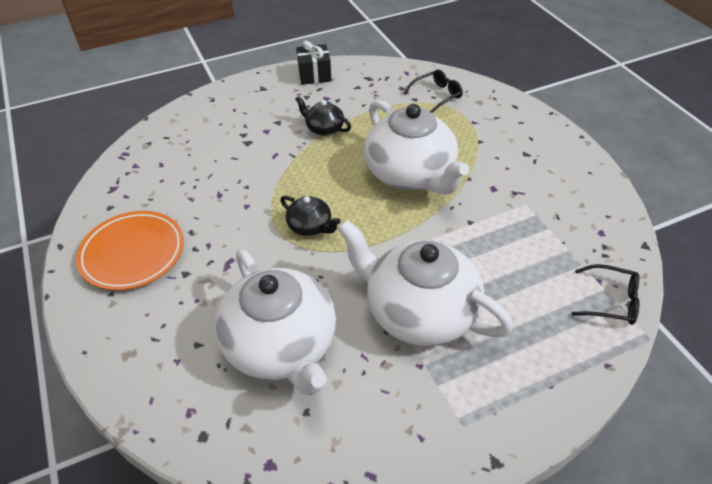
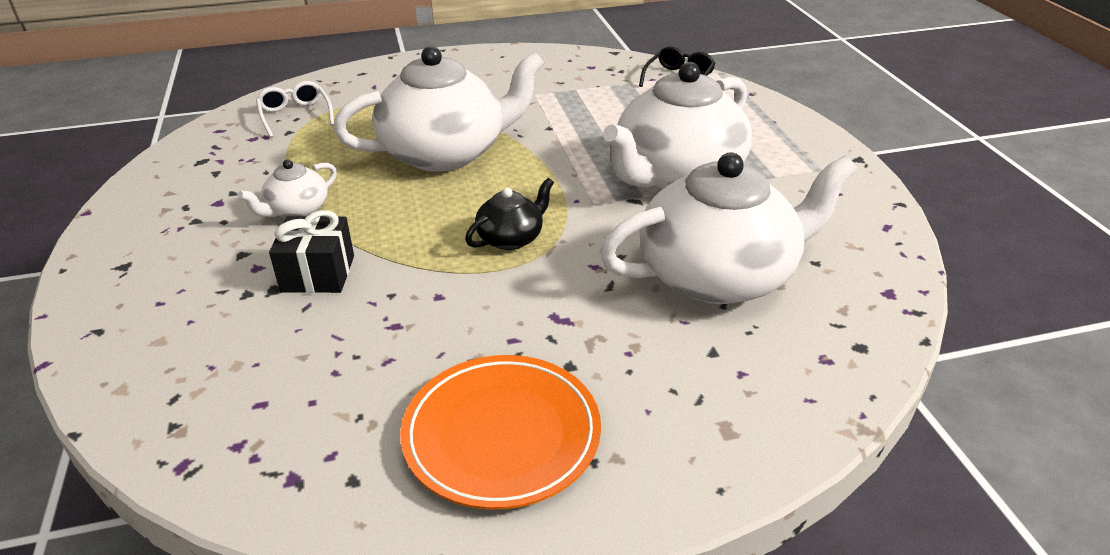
camera: 80 degrees left, 10 degrees down
black teapot [295,96,351,136] -> white teapot [238,160,337,218]
black gift [296,41,331,85] -> black gift moved to [269,210,354,293]
black glasses [403,69,463,113] -> white glasses [256,81,334,138]

